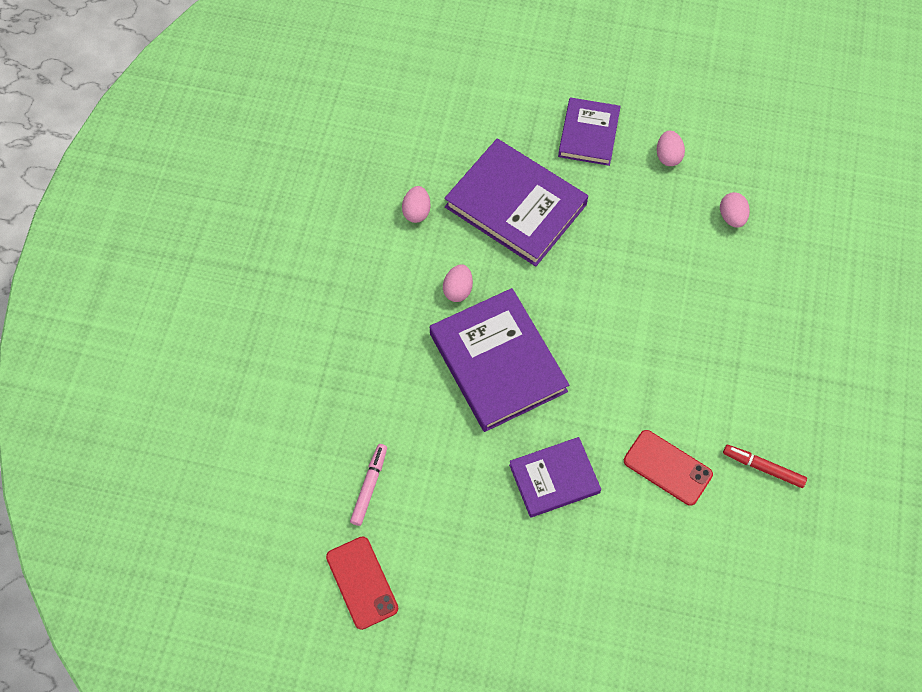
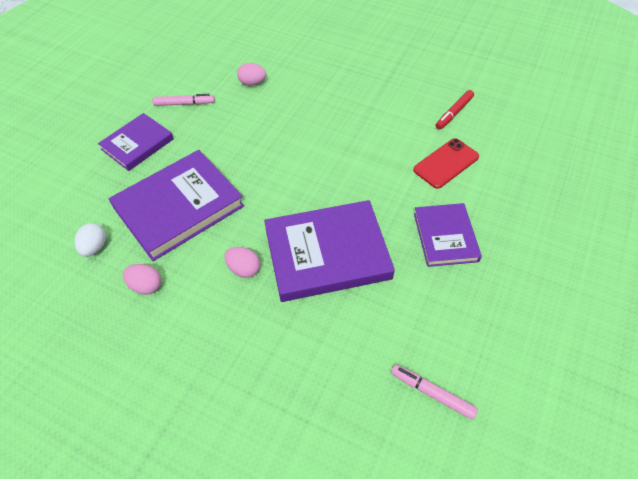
camera: 75 degrees left, 10 degrees down
red phone [326,536,398,630] -> none
purple book [558,97,621,166] -> purple book turned 75 degrees counterclockwise [98,113,174,171]
pink egg [657,130,685,166] -> pink marker [152,94,215,106]
none -> white egg [74,223,106,257]

